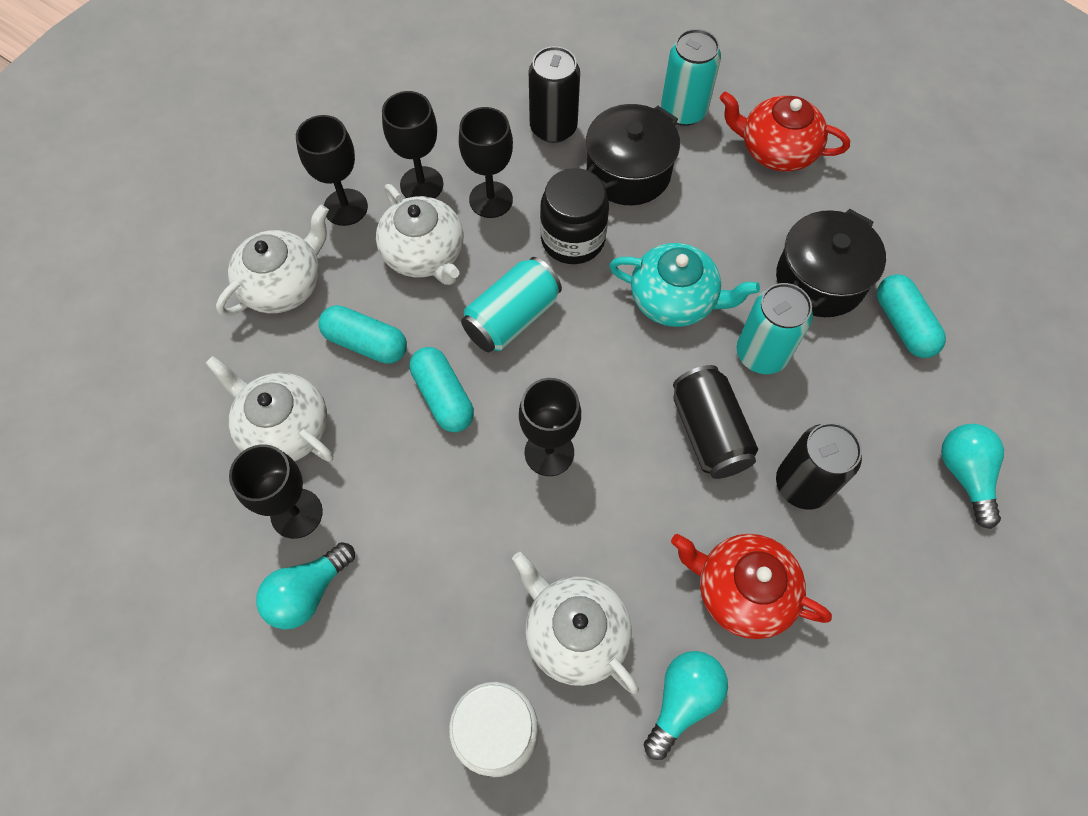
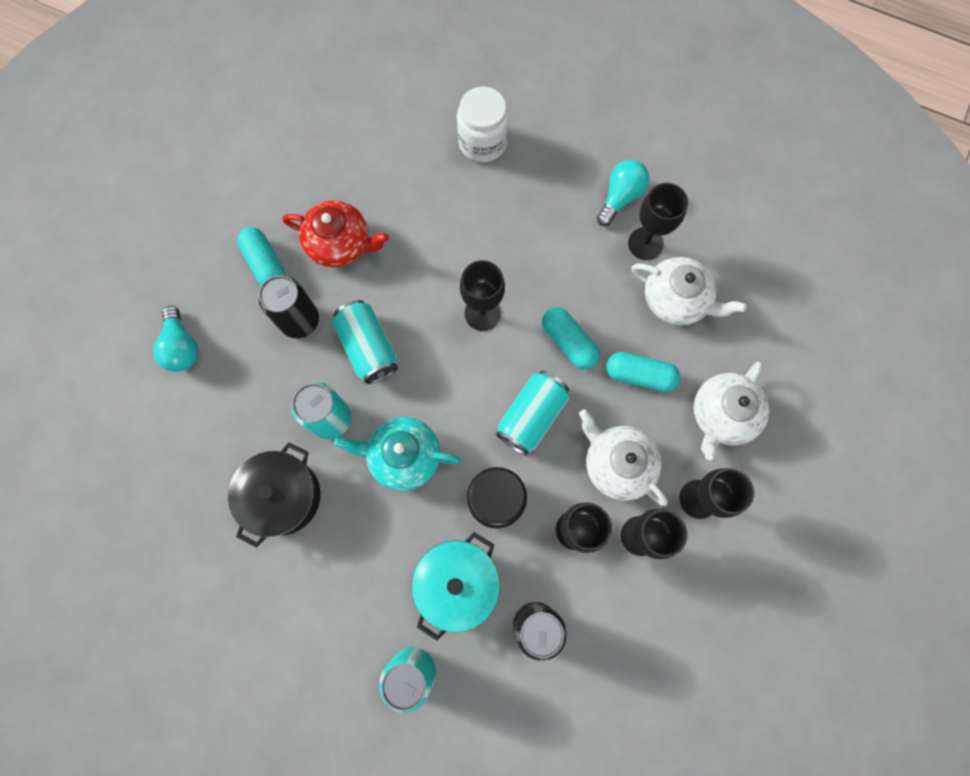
camera: 170 degrees right, 10 degrees up
white teapot [512,552,639,694] -> none
black pot [586,104,680,205] -> turquoise pot [412,532,500,641]
turquoise light bulb [644,651,728,760] -> none
black can [673,365,758,479] -> turquoise can [332,300,398,384]
red teapot [719,91,850,172] -> none
turquoise capsule [877,274,946,358] -> turquoise capsule moved to [237,227,286,286]

